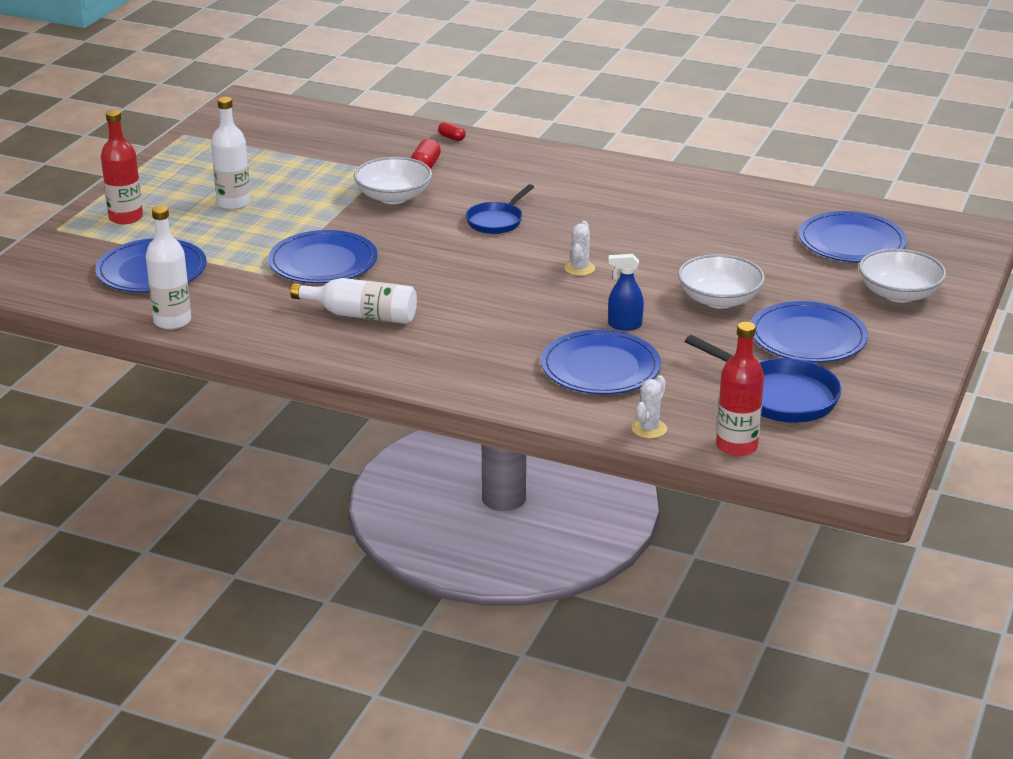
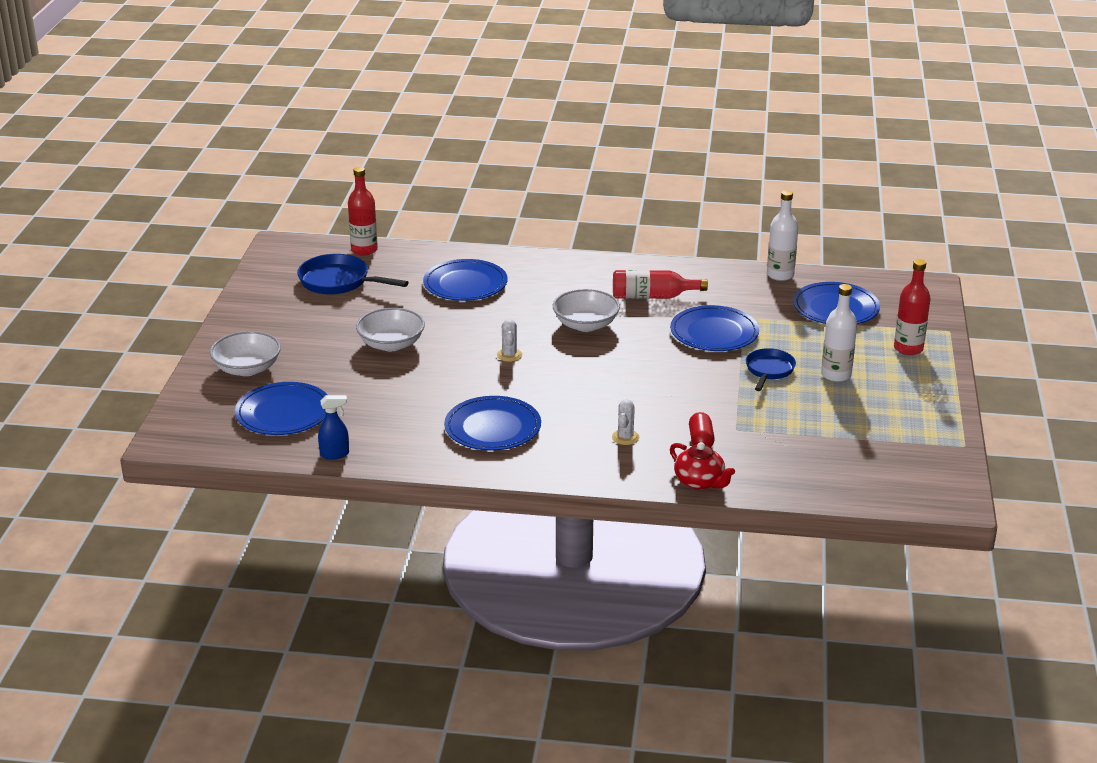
camera: 165 degrees right, 0 degrees up
white bottle [290,278,417,324] -> red bottle [613,270,708,299]
white bowl [354,157,432,204] -> white bowl moved to [553,289,620,332]
red capsule [438,122,466,141] -> red teapot [670,442,735,490]
blue pan [466,184,534,234] -> blue pan moved to [746,348,796,391]
blue spray bottle [608,254,644,330] -> blue spray bottle moved to [318,395,349,460]
white cactus [632,375,667,439] -> white cactus moved to [612,399,639,445]
blue plate [751,301,868,362] -> blue plate moved to [444,396,541,451]

